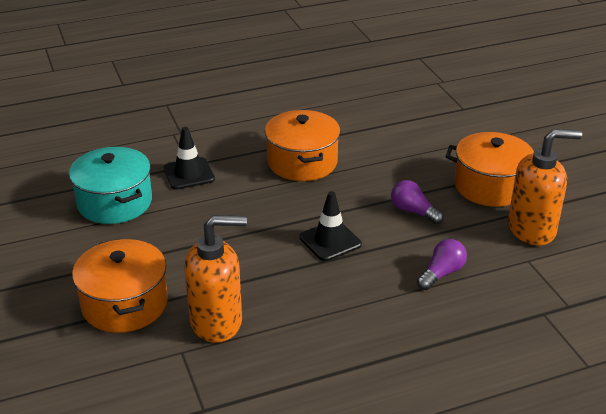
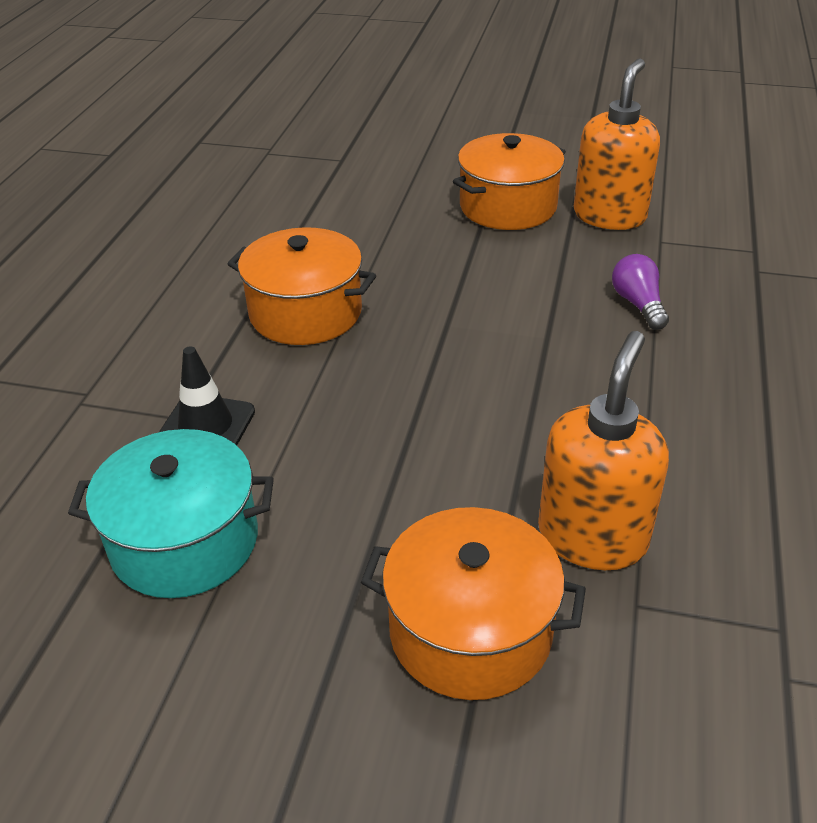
camera: 55 degrees left, 5 degrees up
black traffic cone [300,191,362,261] -> none
purple light bulb [391,180,444,224] -> none

